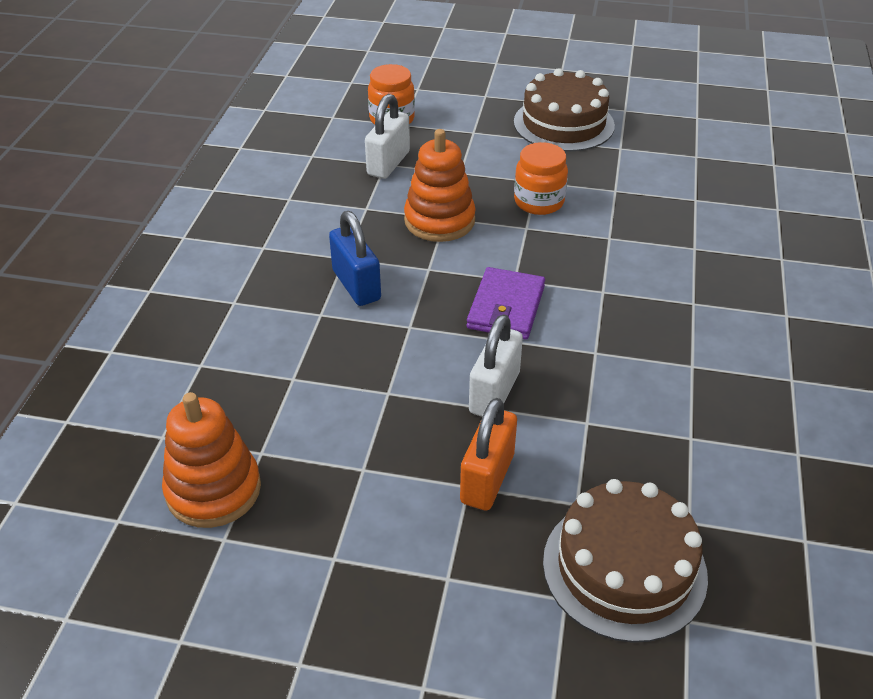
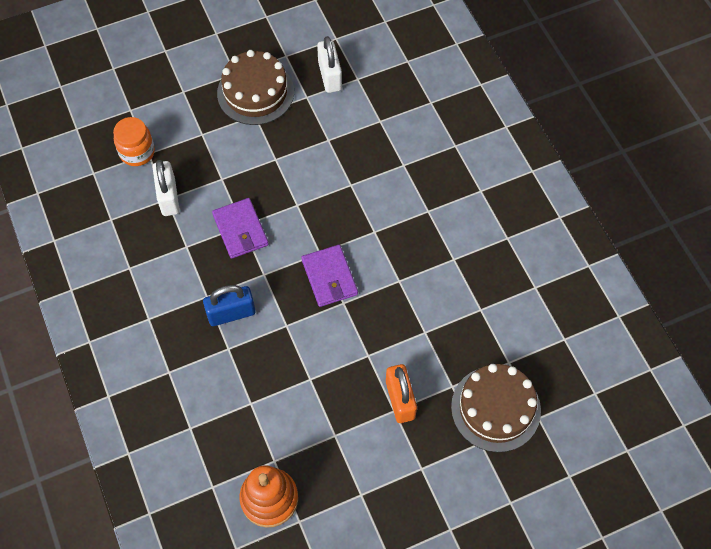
camera: 35 degrees left, 20 degrees up
blue padlock [329,211,381,306] -> blue padlock turned 45 degrees counterclockwise [203,285,256,326]
orange stacking toy [404,129,476,242] -> purple wallet [212,198,269,259]
white padlock [469,314,523,417] -> white padlock moved to [317,36,342,93]
orange jar [514,142,568,215] -> none

